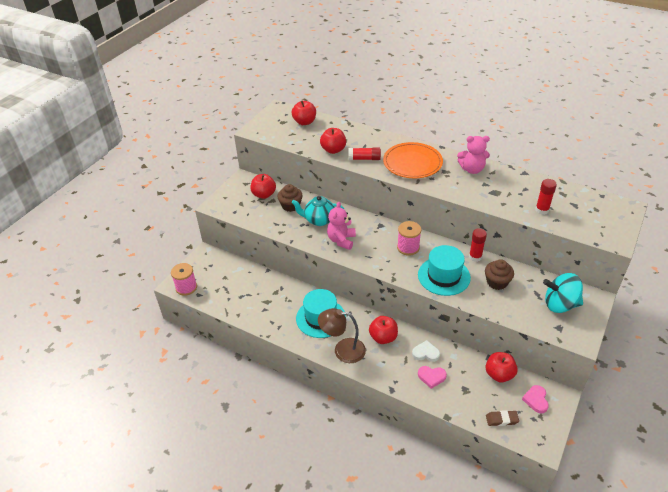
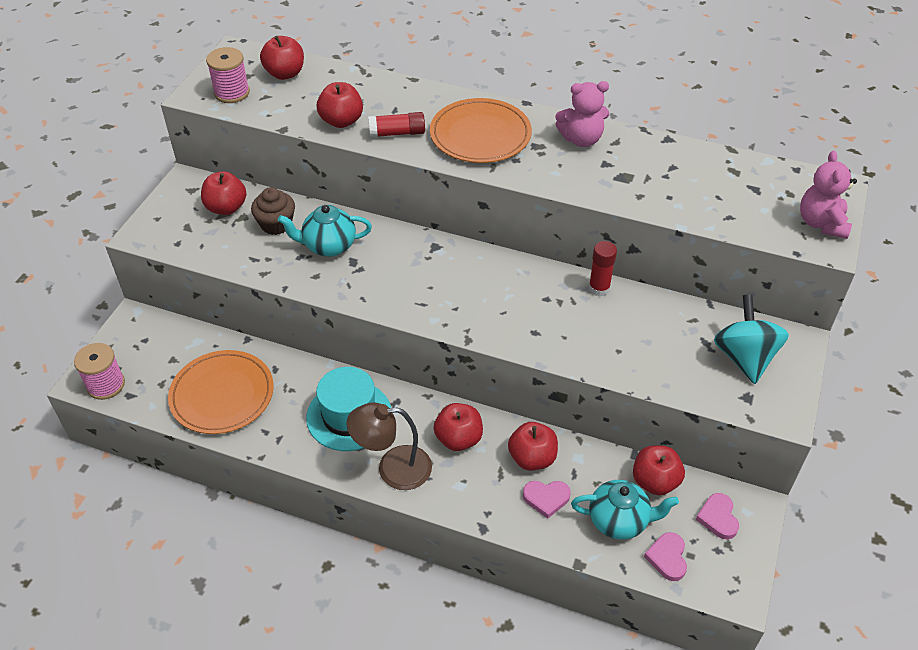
camera: 10 degrees left, 5 degrees up
pink teddy bear [327,202,356,250] -> pink teddy bear moved to [800,151,857,239]
pink spool [397,221,421,256] -> pink spool moved to [206,47,250,103]
white heart [412,340,440,362] -> red apple [508,422,558,471]
turquoise hat [418,245,471,296] -> none
brown cupcake [485,259,514,290] -> none
brown eraser [486,410,519,426] -> pink heart [644,532,687,581]
red glue stick [535,179,557,215] -> none
turquoise spinning top [543,273,583,313] -> turquoise spinning top turned 90 degrees clockwise [714,294,789,384]
none -> orange plate [168,350,274,434]
none -> turquoise teapot [571,480,679,540]

